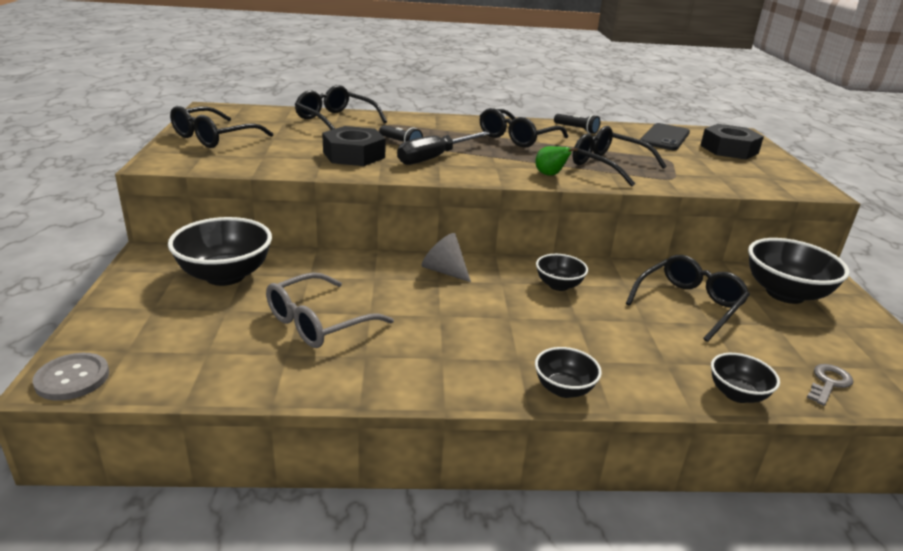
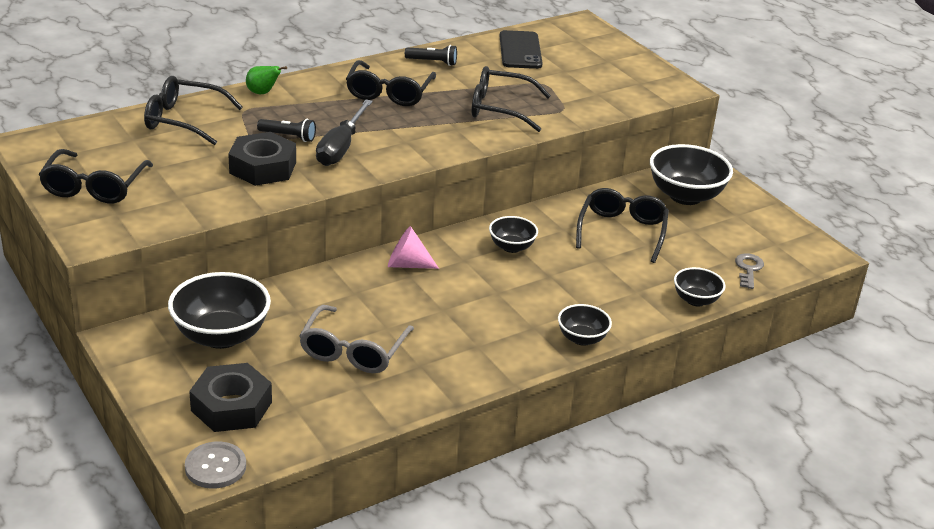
camera: 30 degrees left, 5 degrees up
grey cone [422,233,471,282] -> pink cone [388,226,439,269]
green pear [535,146,578,176] -> green pear moved to [246,66,287,94]
black nut [700,124,764,159] -> black nut moved to [189,363,272,432]

